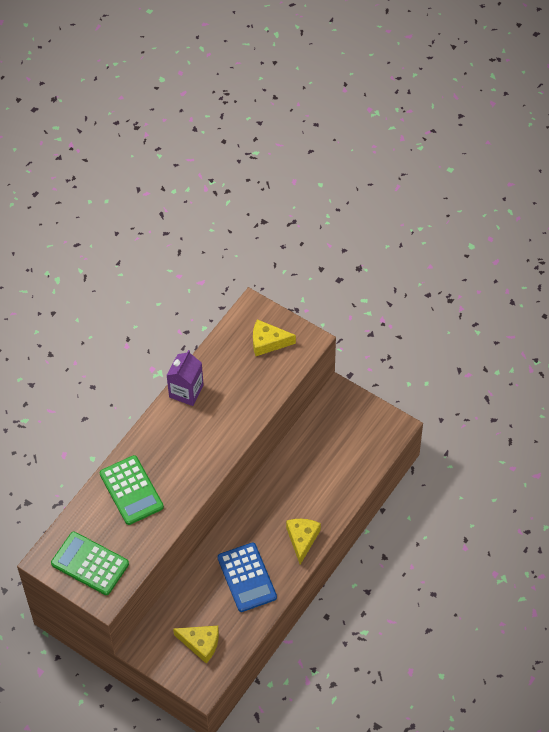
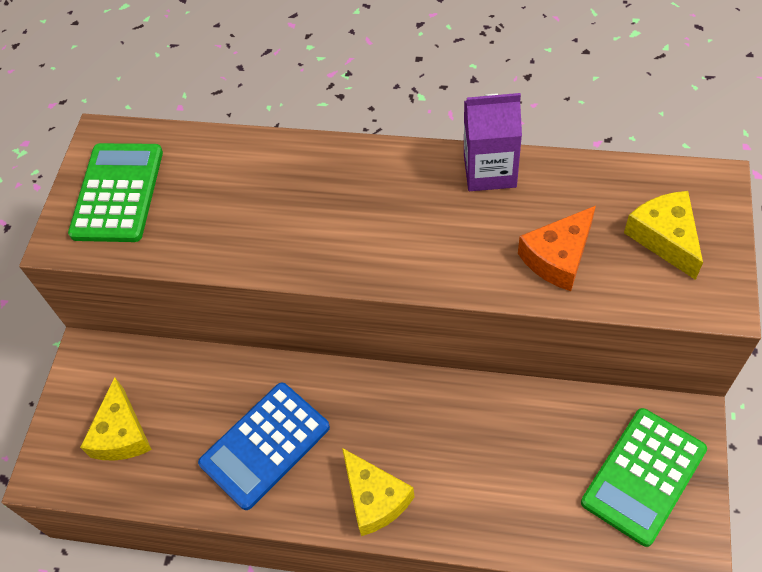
camera: 70 degrees right, 0 degrees up
green calculator [100,455,164,525] -> green calculator moved to [581,408,707,547]
yellow cheese [286,519,321,565] -> yellow cheese turned 75 degrees clockwise [342,448,415,536]
none -> orange cheese [518,206,596,291]

